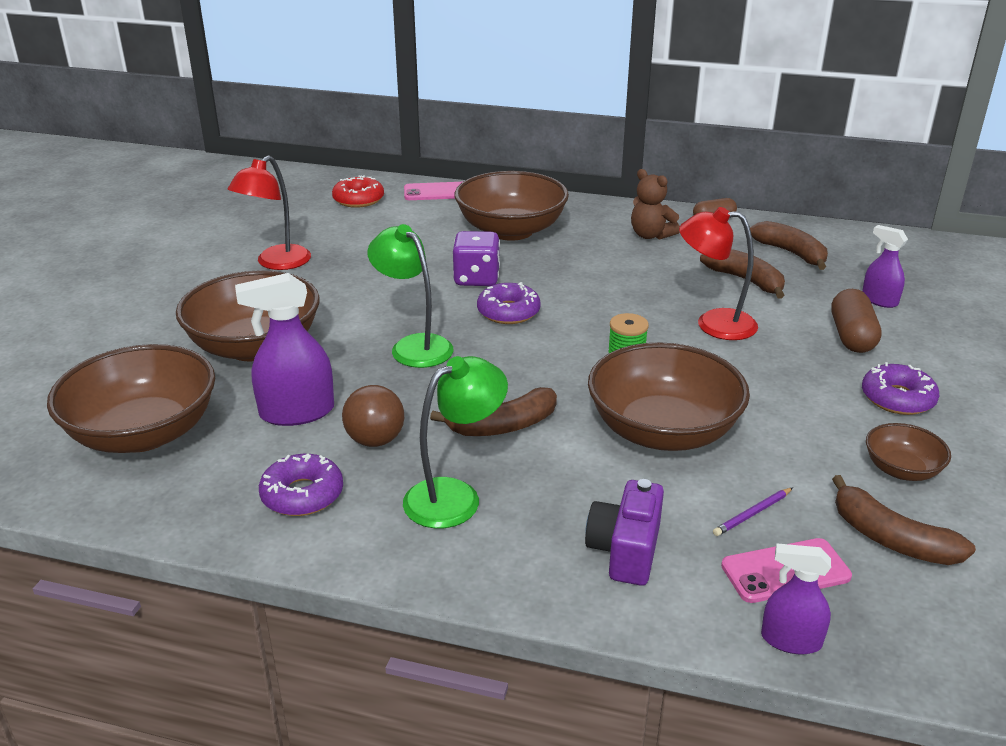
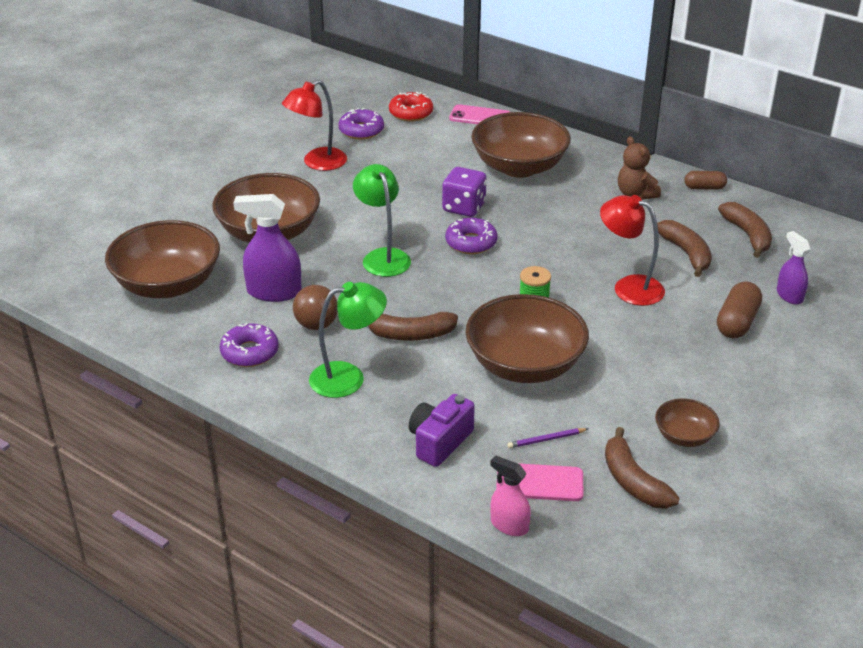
camera: 20 degrees right, 5 degrees up
purple spray bottle [761,544,831,654] -> pink spray bottle [490,455,531,536]
purple donut [862,362,939,415] -> purple donut moved to [338,108,384,139]

